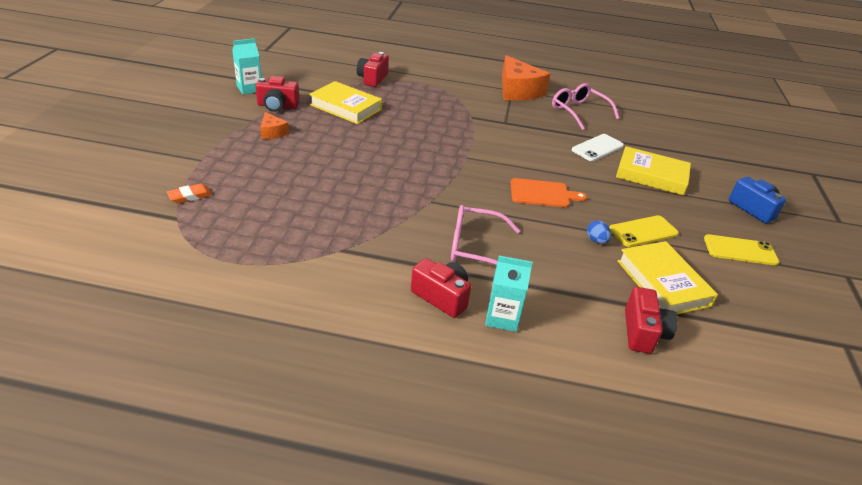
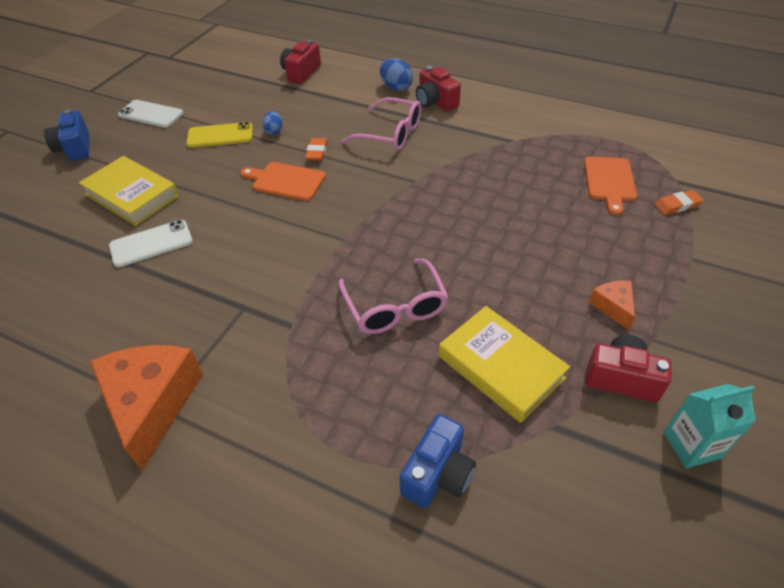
camera: 160 degrees left, 10 degrees up
red camera [357,52,389,87] -> blue camera [400,414,476,508]
turquoise carton [485,256,533,332] -> blue egg [380,58,413,91]
pink glasses [552,83,619,130] -> pink glasses moved to [339,258,448,334]
yellow book [617,241,718,315] -> none
yellow phone [704,234,779,265] -> white phone [118,100,183,128]
none -> orange eraser [305,138,328,161]
none -> orange cutting board [584,156,637,215]

